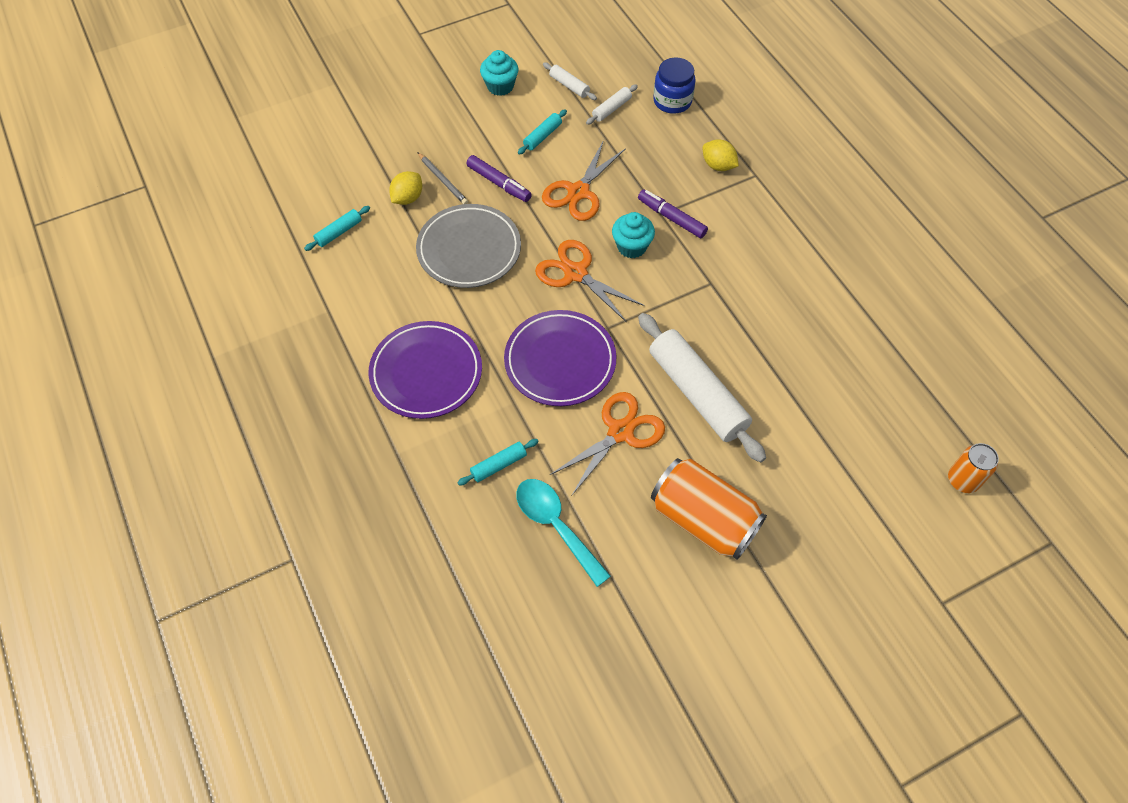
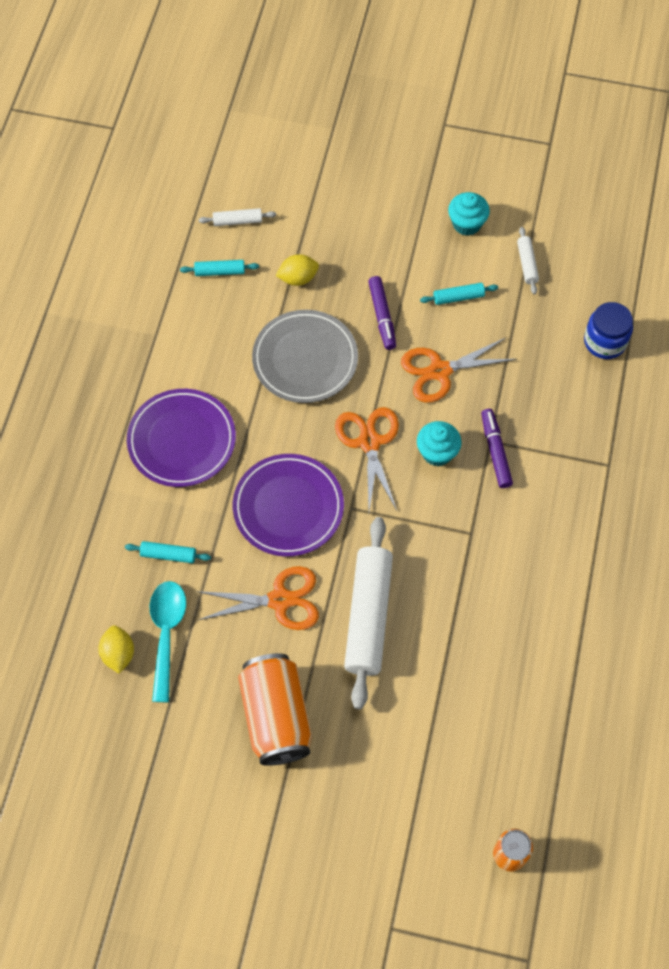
camera: 40 degrees right, 5 degrees up
grey pencil [417,152,468,204] -> none
white rolling pin [586,84,638,125] -> white rolling pin moved to [199,208,276,226]
yellow lemon [703,139,739,171] -> yellow lemon moved to [99,625,134,674]

